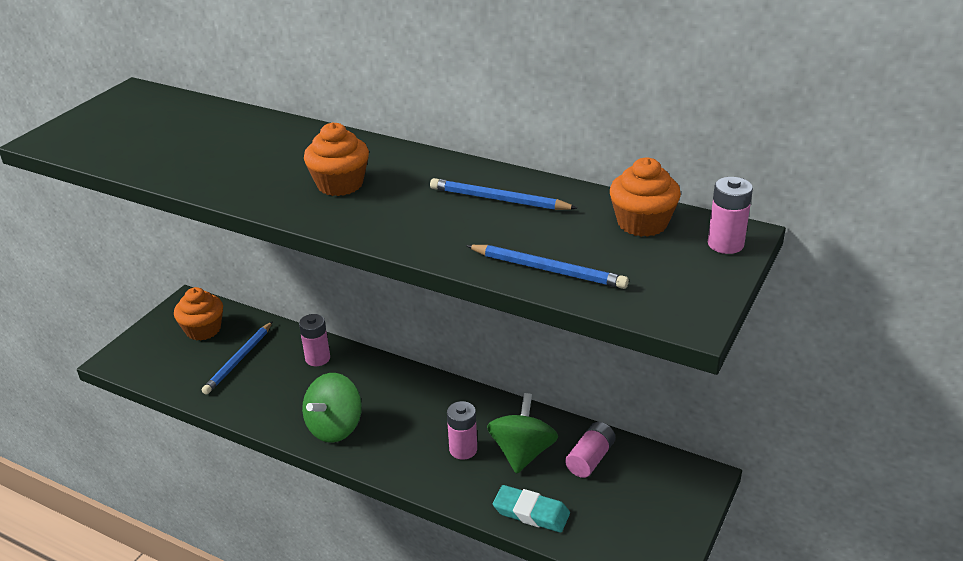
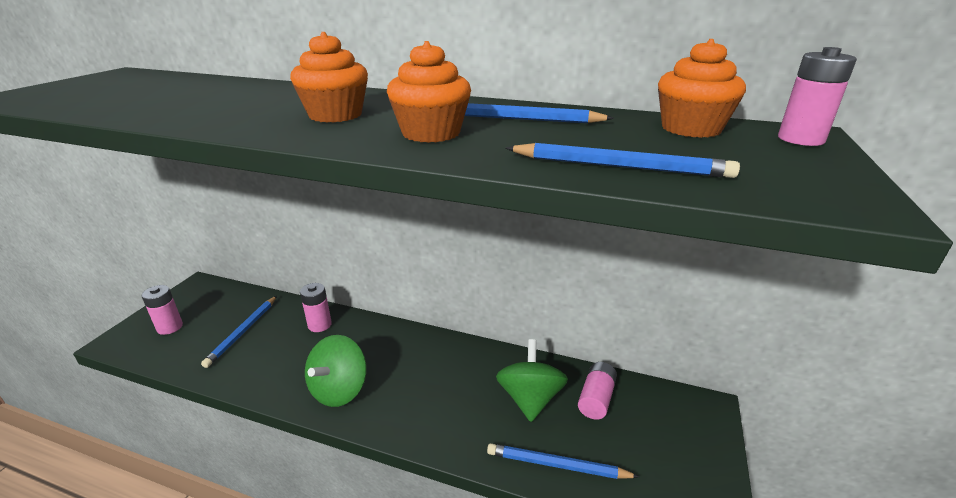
camera: 10 degrees left, 5 degrees down
orange cupcake [174,287,223,340] -> orange cupcake moved to [387,41,471,143]
pink battery [447,401,477,460] -> pink battery moved to [142,285,183,335]
turquoise eraser [493,485,570,533] -> blue pencil [487,443,639,479]

